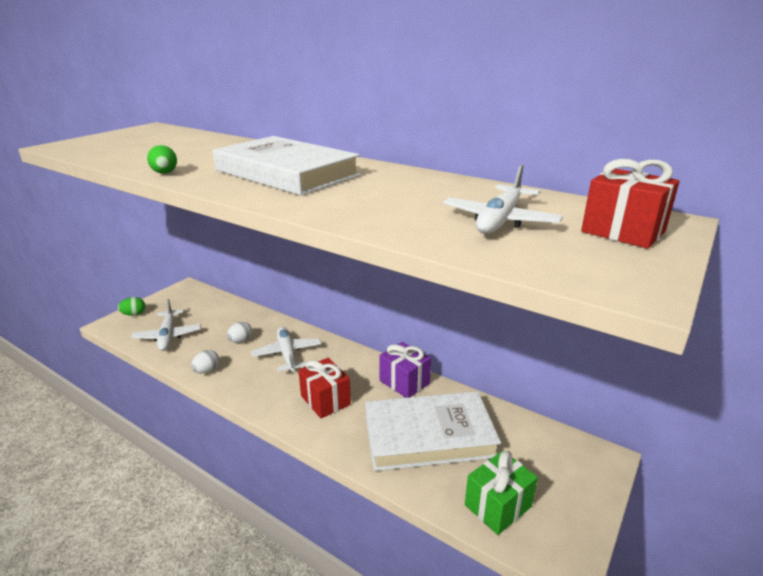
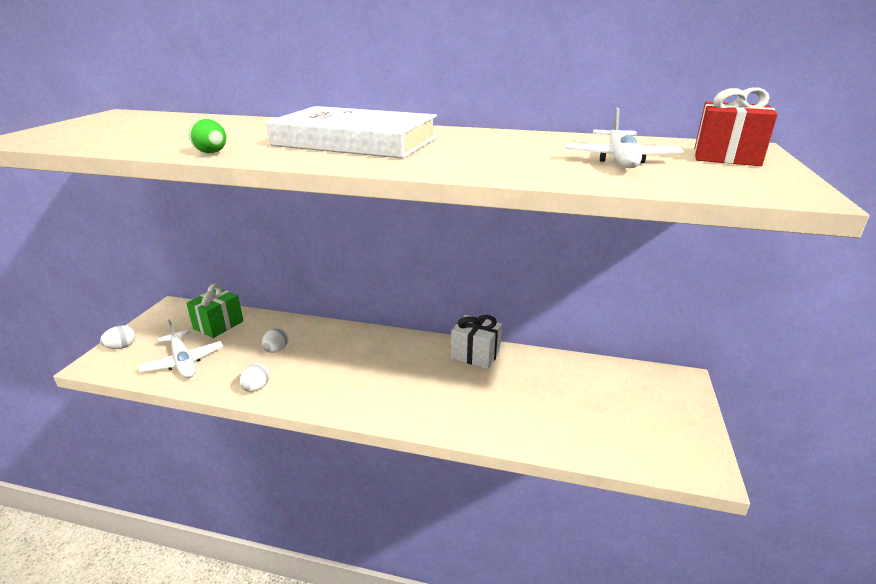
camera: 20 degrees left, 0 degrees up
green egg [118,297,145,316] -> white egg [100,326,135,349]
white plane [251,326,321,372] -> none
red gift [298,358,351,418] -> none
white book [365,391,501,471] -> none
purple gift [379,342,431,398] -> white gift [451,315,502,369]
green gift [465,451,538,535] -> green gift moved to [186,284,243,338]

